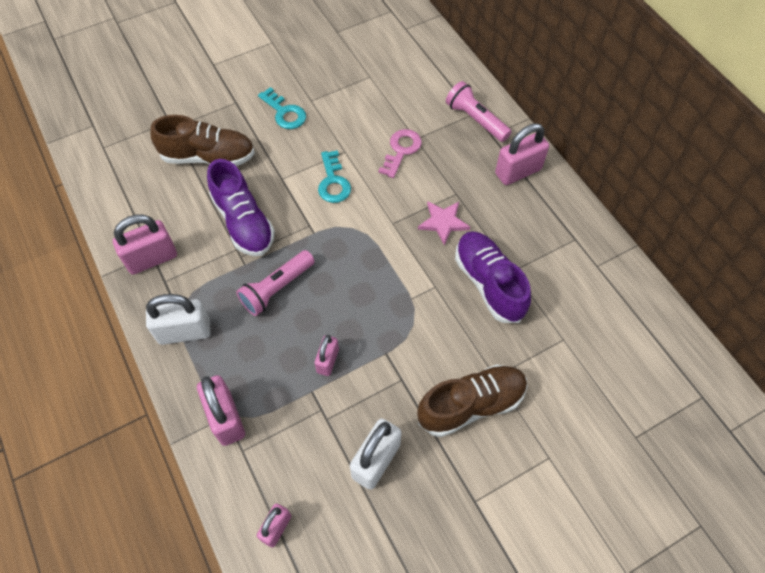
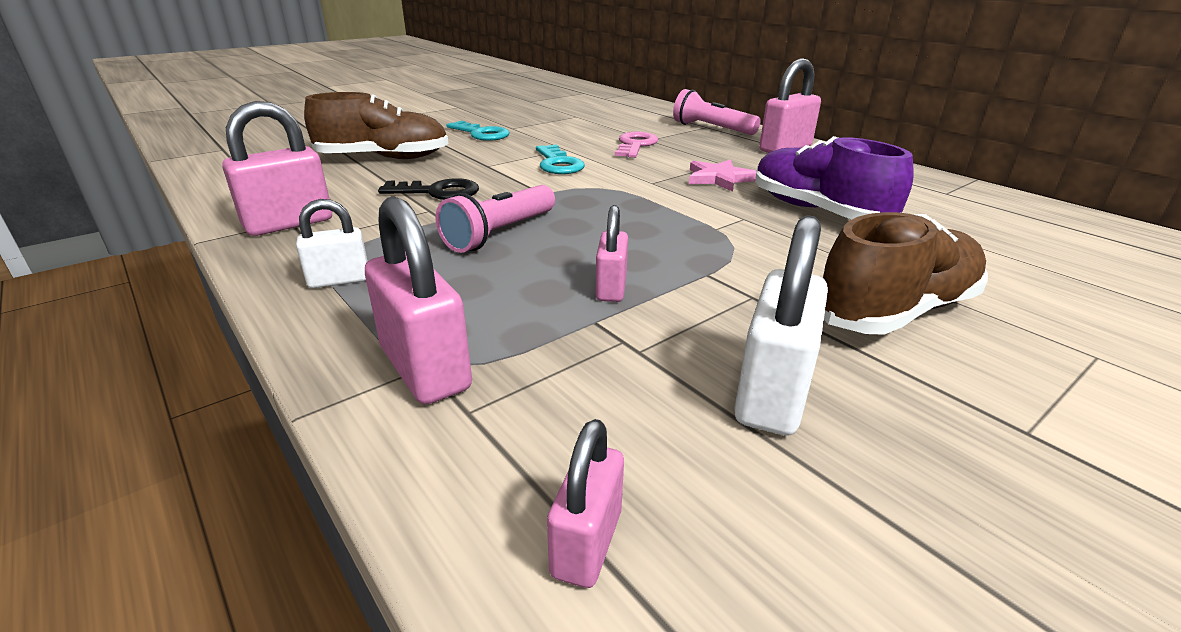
camera: 10 degrees left, 30 degrees down
white padlock [146,294,211,345] -> white padlock [296,199,368,288], size x0.60
purple shoe [207,159,275,256] -> black key [378,178,479,200]

